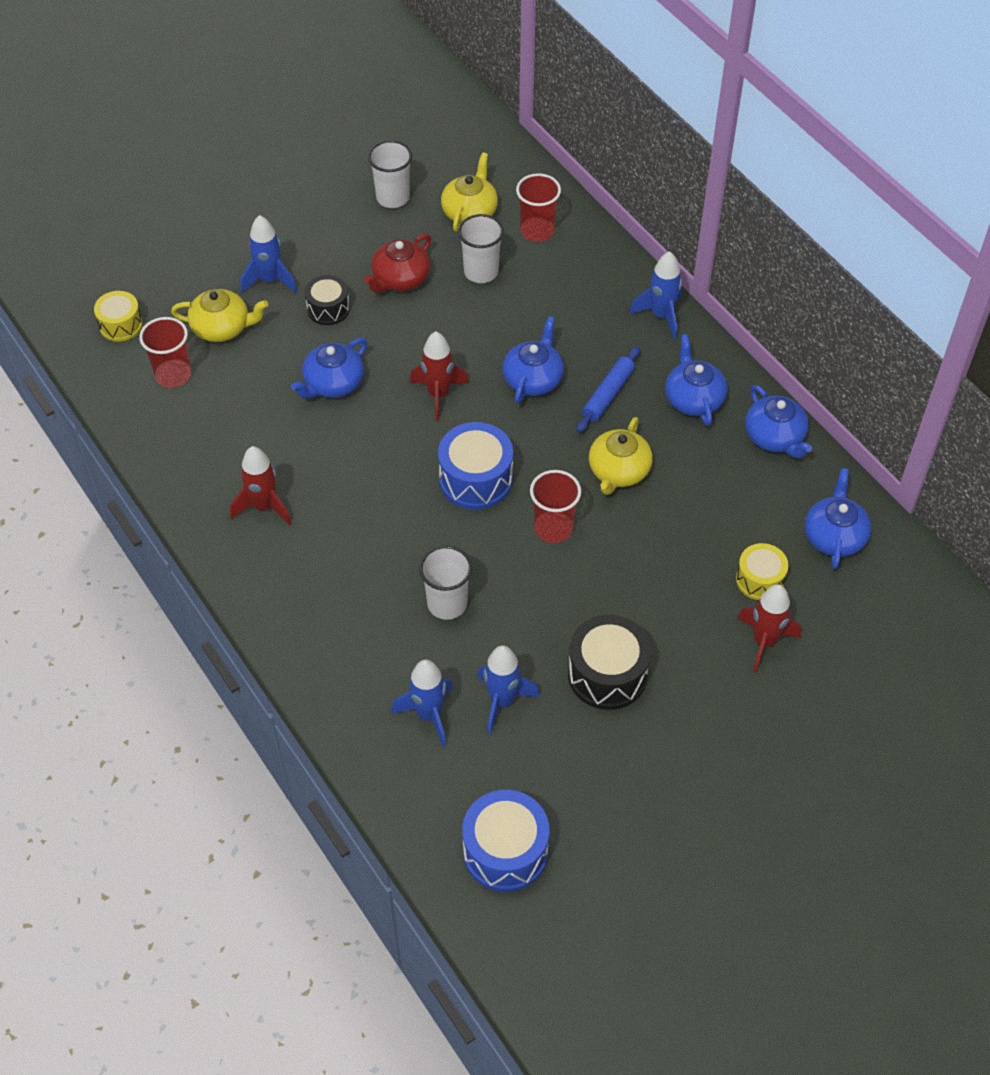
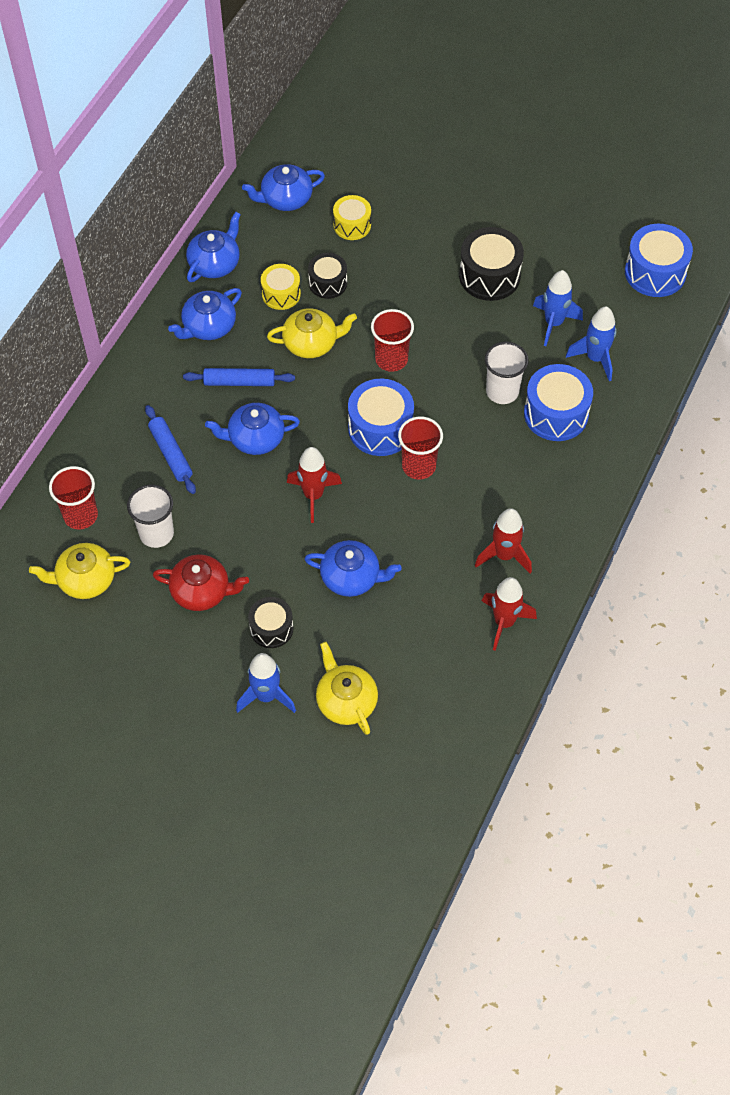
camera: 120 degrees left, 5 degrees up
yellow drum [94,291,143,342] -> yellow drum moved to [261,264,301,310]
red cup [139,317,191,388] -> red cup moved to [398,416,443,479]
white cup [368,140,412,208] -> none
blue rocket [629,251,682,339] -> none
red rocket [738,584,801,673] -> red rocket moved to [482,577,537,651]
none -> blue rolling pin [145,405,196,494]
none -> black drum [308,253,347,299]
none -> blue drum [524,364,593,441]

